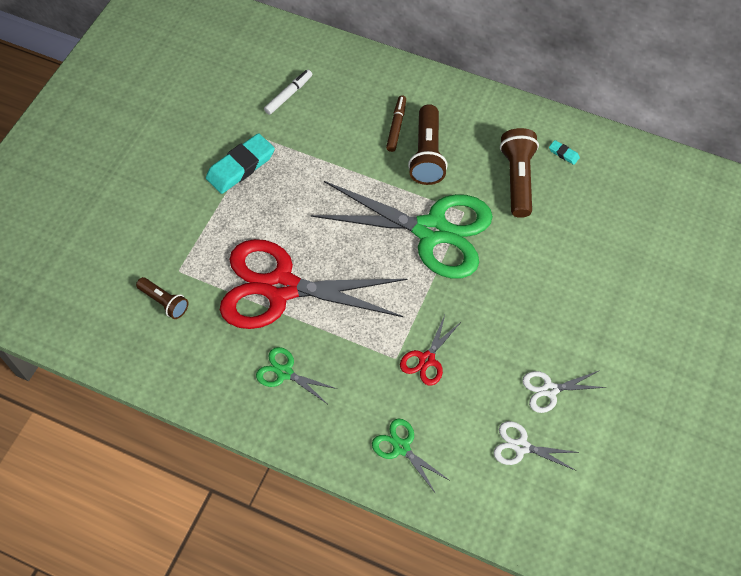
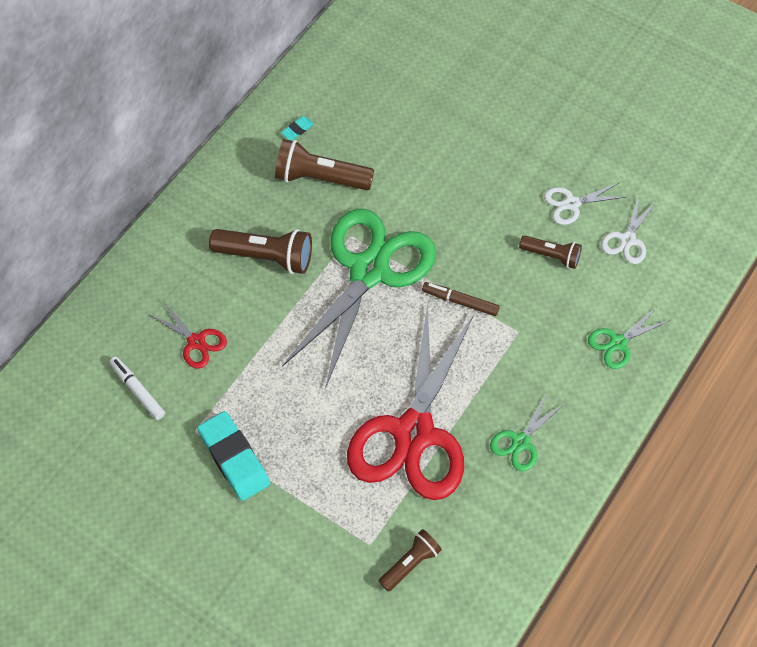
camera: 80 degrees left, 0 degrees up
brown marker [386,95,406,152] -> brown marker moved to [422,282,500,316]
red scissors [400,315,462,386] -> red scissors moved to [148,301,227,369]
white scissors [522,370,606,413] -> white scissors turned 75 degrees clockwise [544,182,626,225]
none -> brown flashlight [519,235,582,269]

